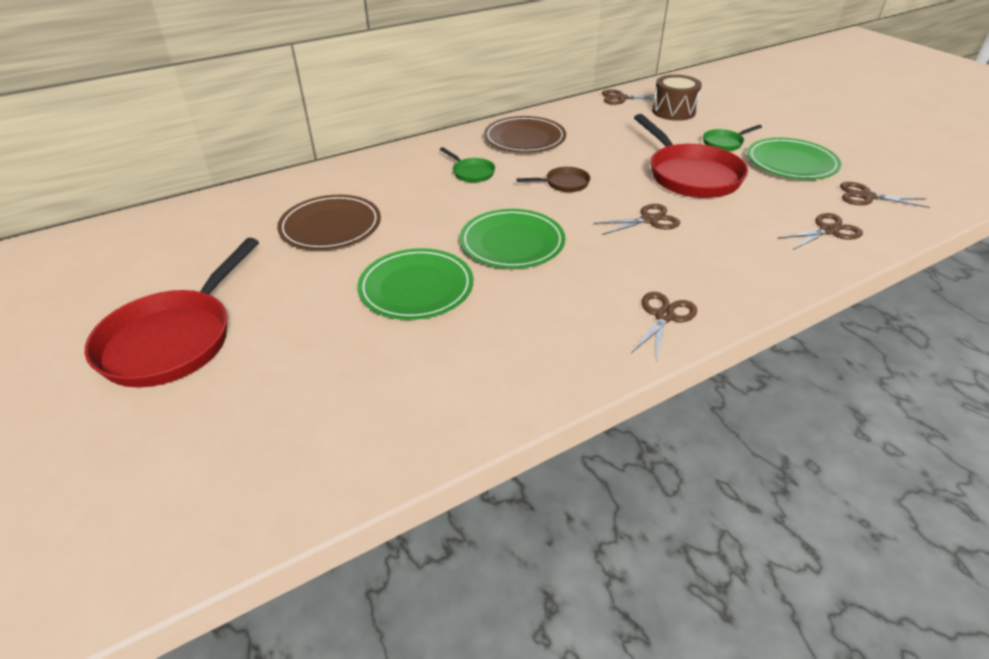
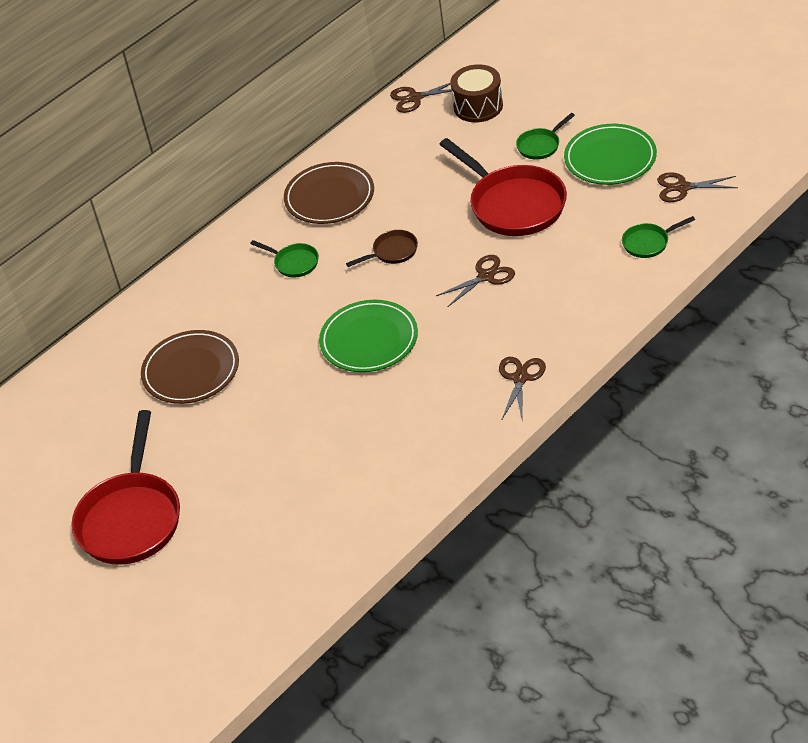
camera: 10 degrees left, 5 degrees up
green plate [357,248,473,320] -> none
brown scissors [777,213,863,250] -> green pan [622,216,695,258]

